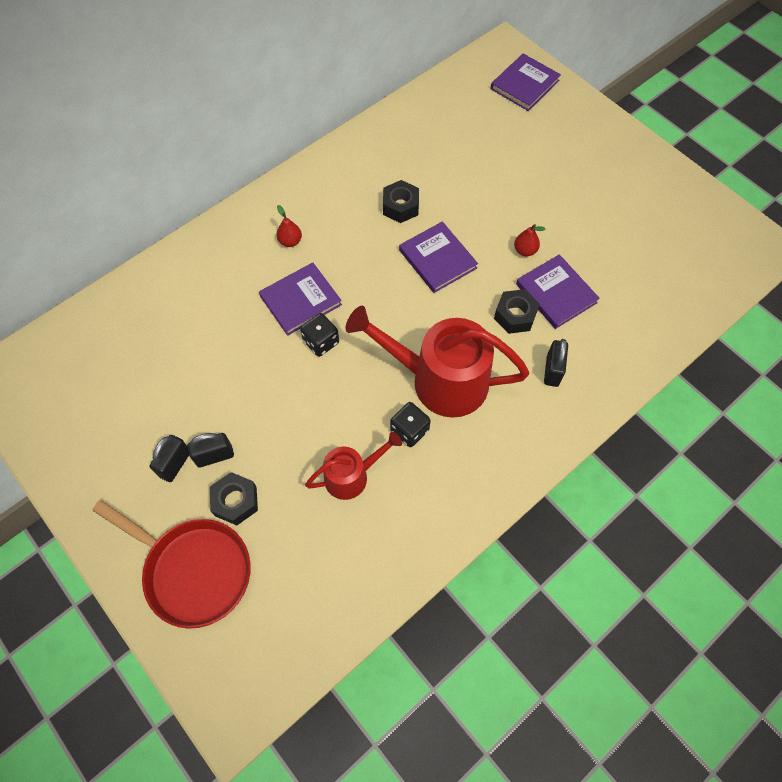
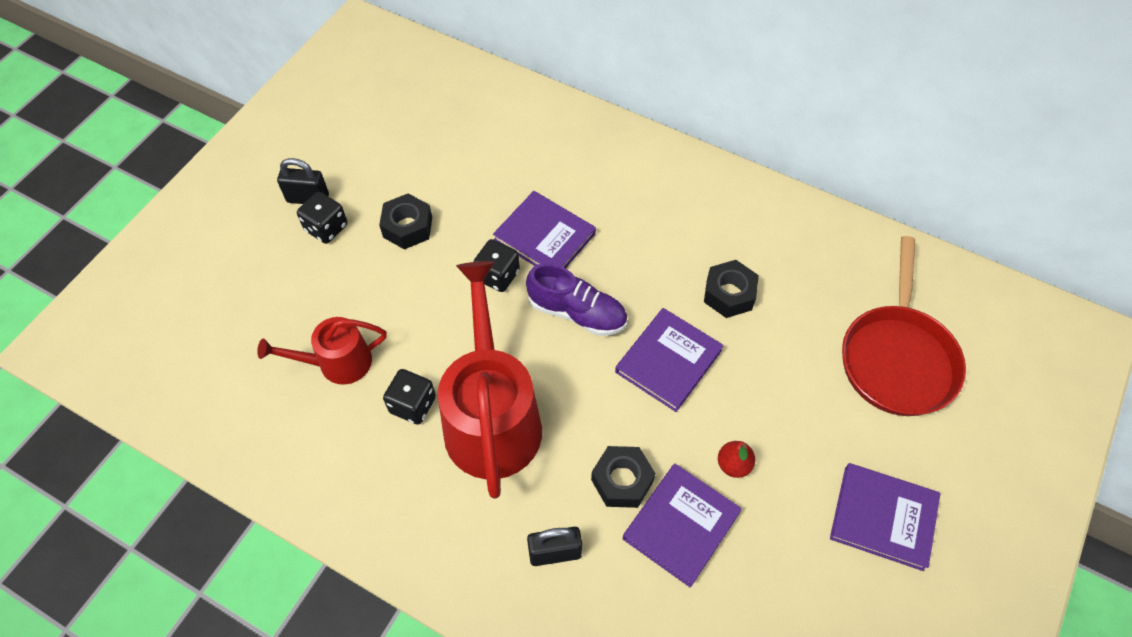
camera: 70 degrees right, 5 degrees down
red pan [93,500,251,629] -> red pan moved to [842,236,966,416]
black padlock [187,433,234,468] -> black dice [297,192,348,244]
black nut [210,472,258,525] -> black nut moved to [379,193,432,250]
red pear [277,205,302,247] -> none
red watering can [305,432,402,500] -> red watering can turned 120 degrees clockwise [257,317,387,385]
purple book [491,53,561,111] -> purple book moved to [830,463,941,571]
none -> purple shoe [526,263,627,336]

